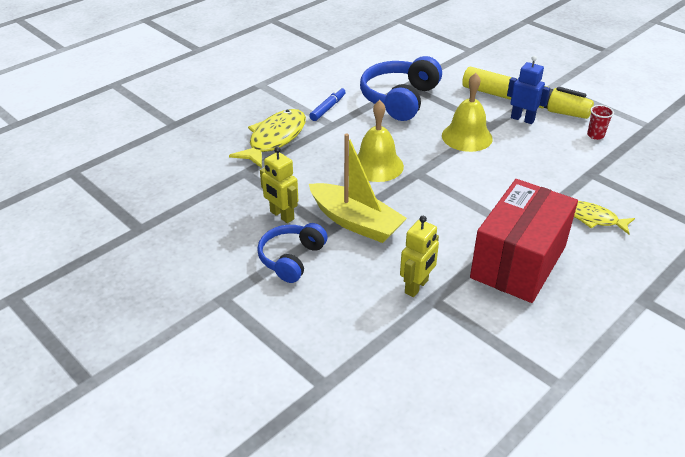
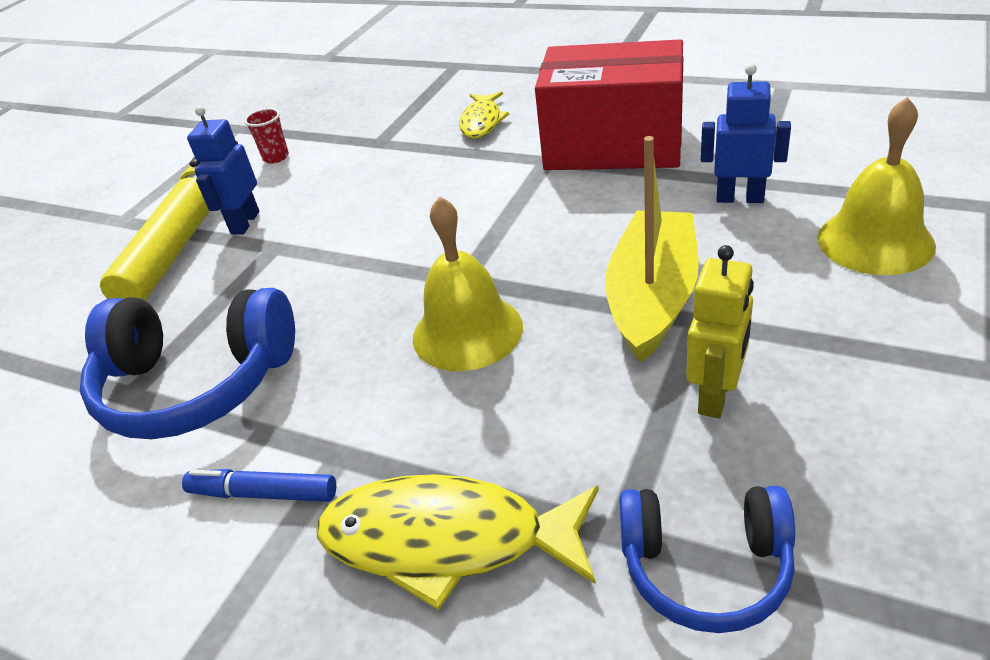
camera: 105 degrees left, 0 degrees up
blue headphones [257,223,328,283] -> blue headphones moved to [619,486,795,633]
yellow robot [400,216,439,297] -> blue robot [701,63,791,203]
yellow bell [442,73,493,152] -> yellow bell moved to [817,97,936,275]

